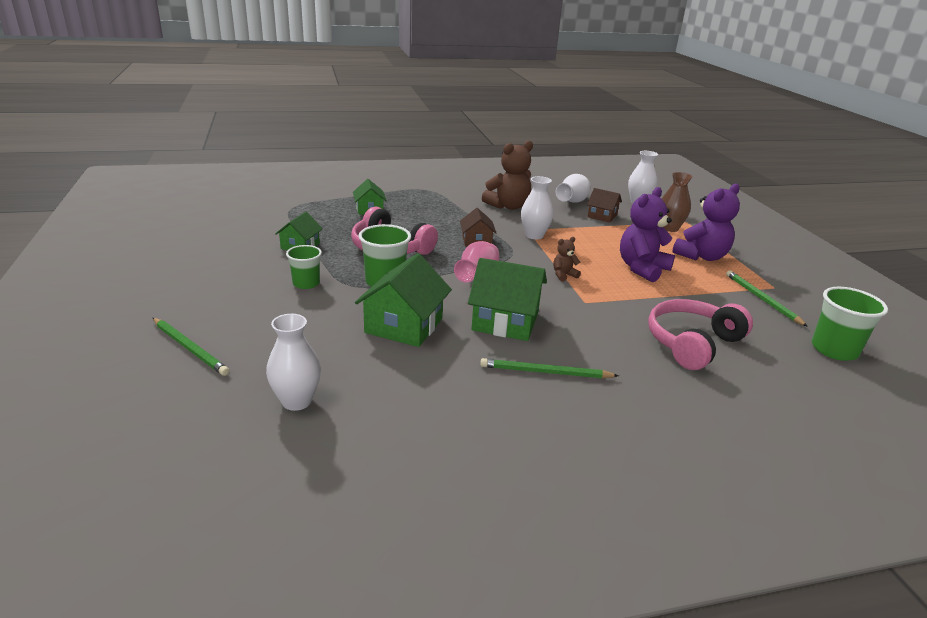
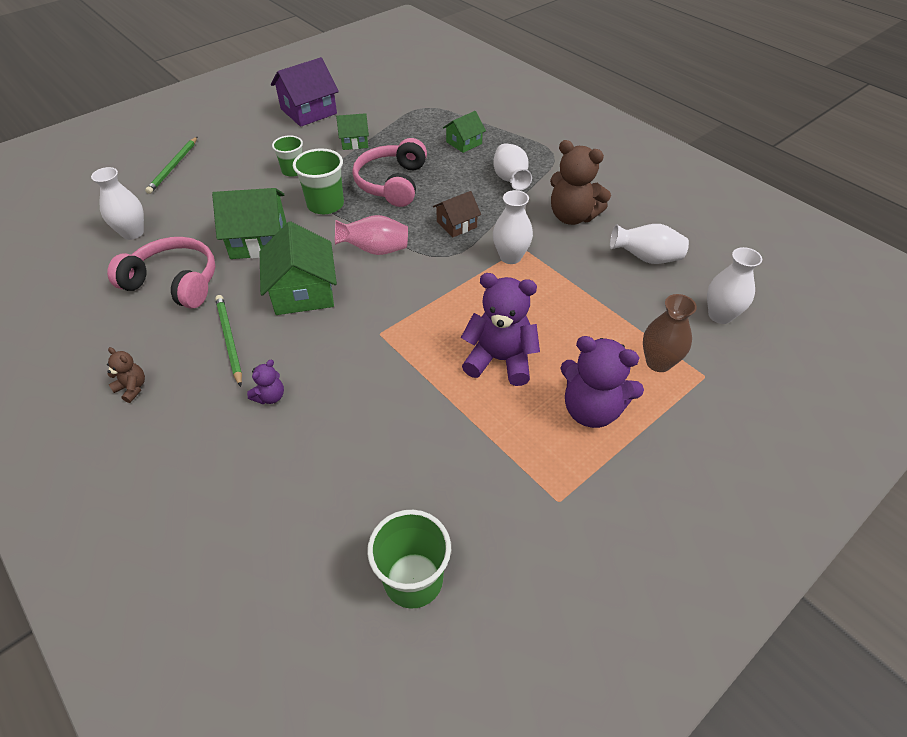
camera: 65 degrees right, 20 degrees up
brown teddy bear [553,237,581,282] -> brown teddy bear moved to [107,347,145,403]
brown house [587,188,622,223] -> none
pink headphones [648,299,753,370] -> pink headphones moved to [107,237,215,309]
green pencil [726,270,808,327] -> none
none -> purple teddy bear [247,360,284,404]
none -> purple house [271,57,339,127]
none -> white vase [493,143,532,190]

